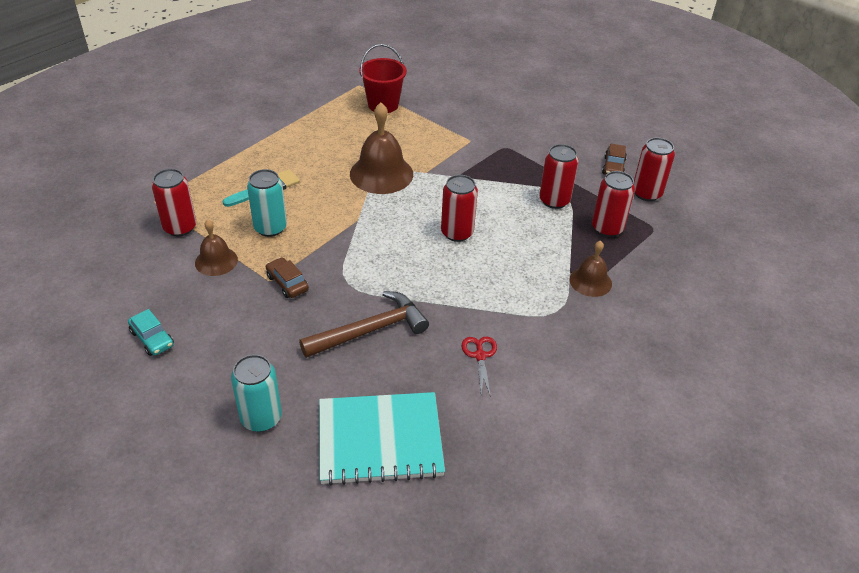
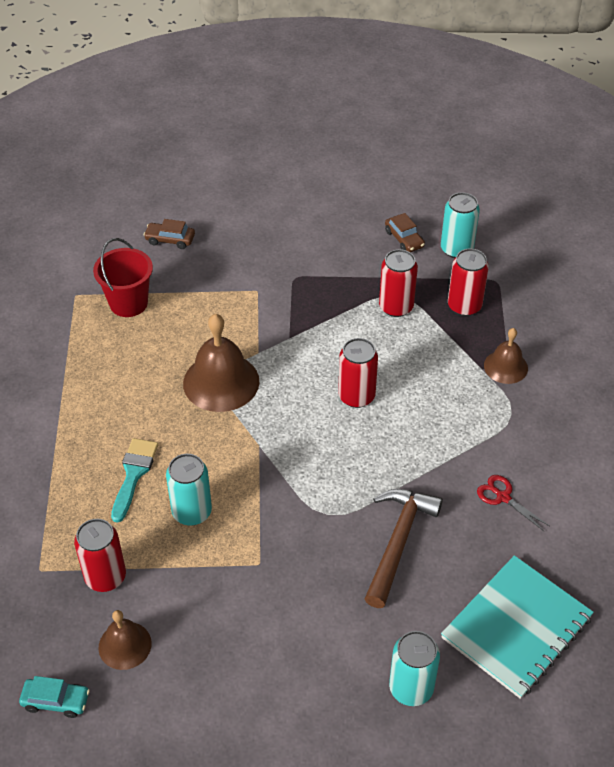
camera: 40 degrees left, 5 degrees up
turquoise car [128,309,174,356] -> turquoise car moved to [19,676,90,718]
brown bell [195,220,238,276] -> brown bell moved to [98,610,152,670]
brown car [266,257,309,298] -> brown car moved to [144,219,195,249]
red can [634,137,675,201] -> turquoise can [441,192,480,258]

